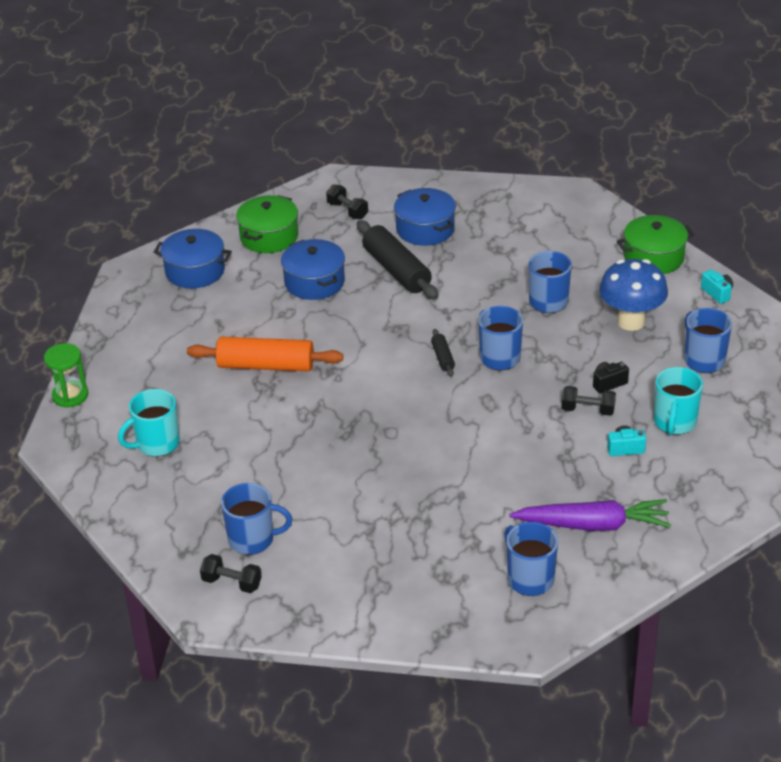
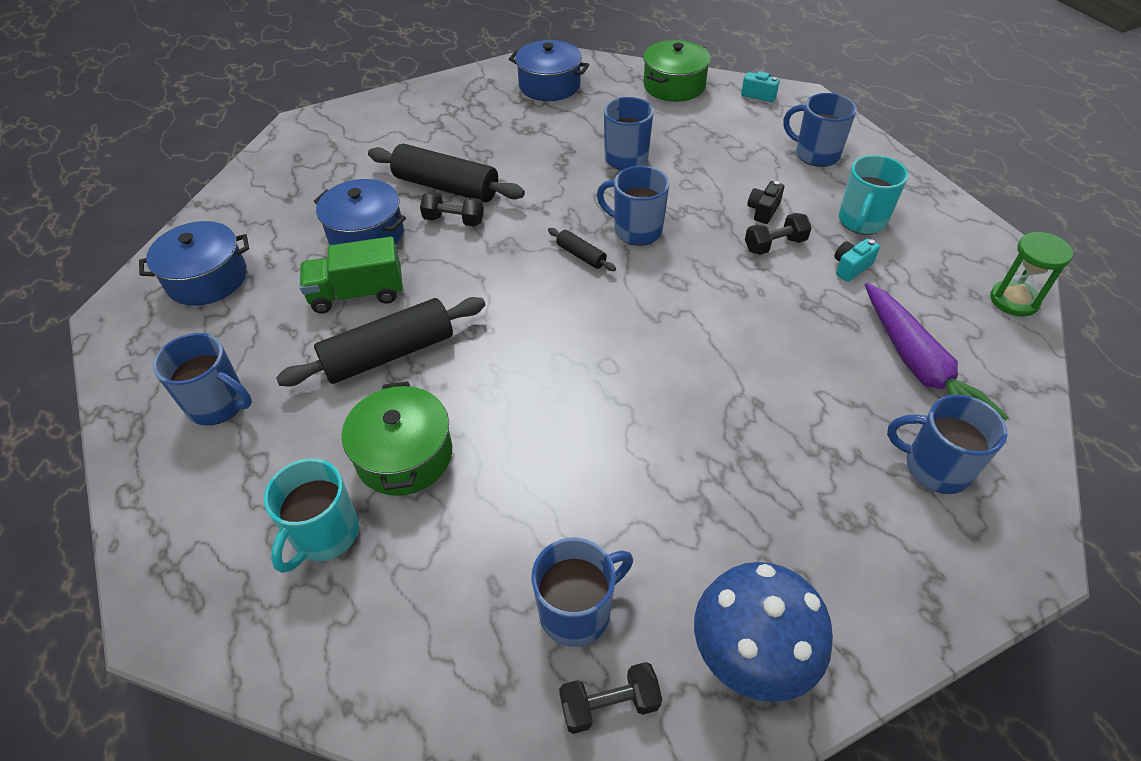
camera: 35 degrees left, 10 degrees up
green hourglass [44,343,88,408] -> green hourglass moved to [990,232,1073,317]
orange rolling pin [187,337,343,371] -> black rolling pin [276,297,485,386]
green pot [236,195,298,253] -> green pot moved to [342,381,452,496]
black dumbbell [326,184,368,219] -> black dumbbell moved to [420,192,484,227]
blue pot [394,188,456,246] -> blue pot moved to [509,40,589,101]
purple carrot [509,499,671,531] -> purple carrot turned 105 degrees clockwise [865,283,1009,420]
blue mushroom [599,259,668,331] -> blue mushroom moved to [694,562,833,702]
turquoise mug [654,367,703,435] -> turquoise mug turned 45 degrees clockwise [839,155,908,235]
none -> blue mug [153,333,252,425]
none -> green truck [300,237,403,313]

